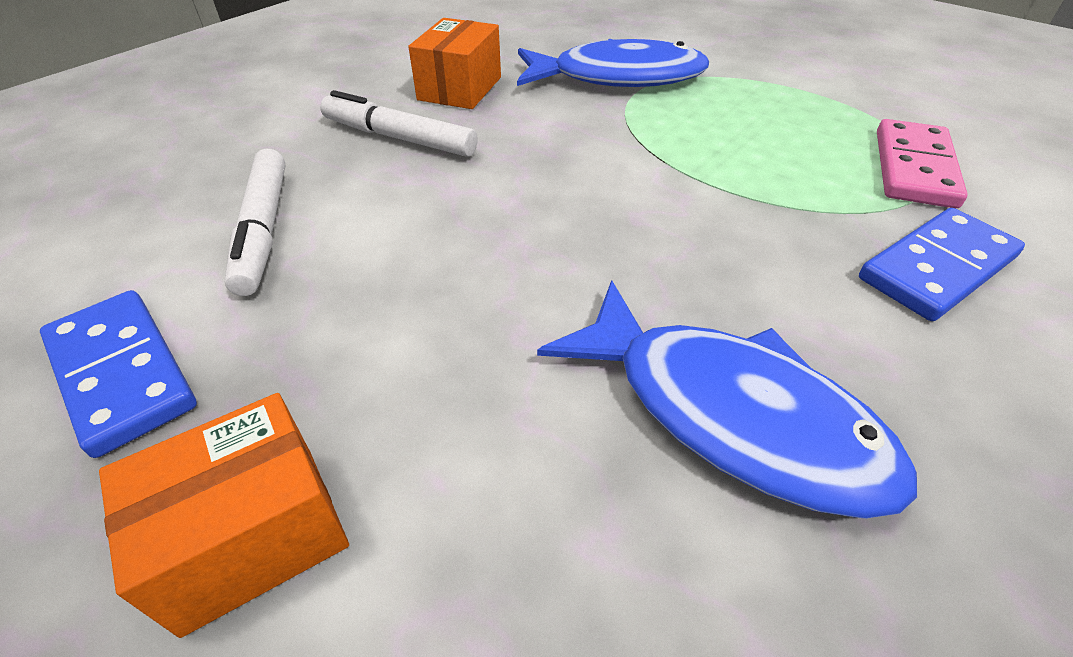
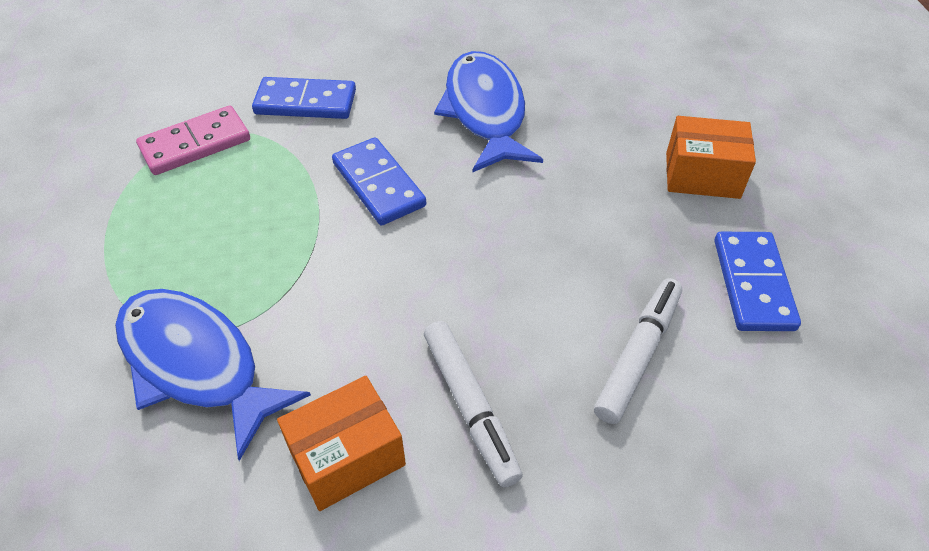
camera: 140 degrees left, 5 degrees up
none -> blue domino [332,137,426,225]

